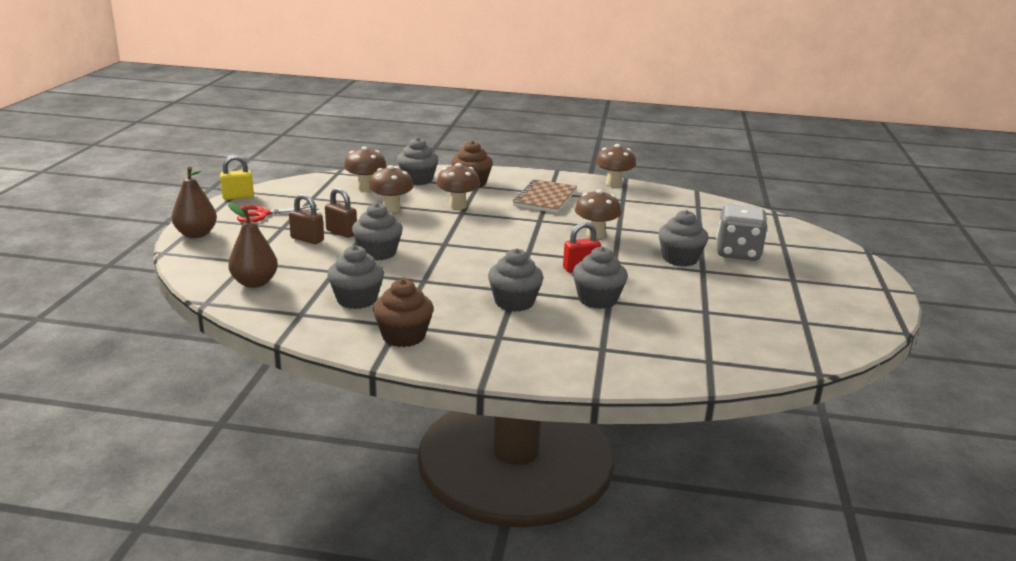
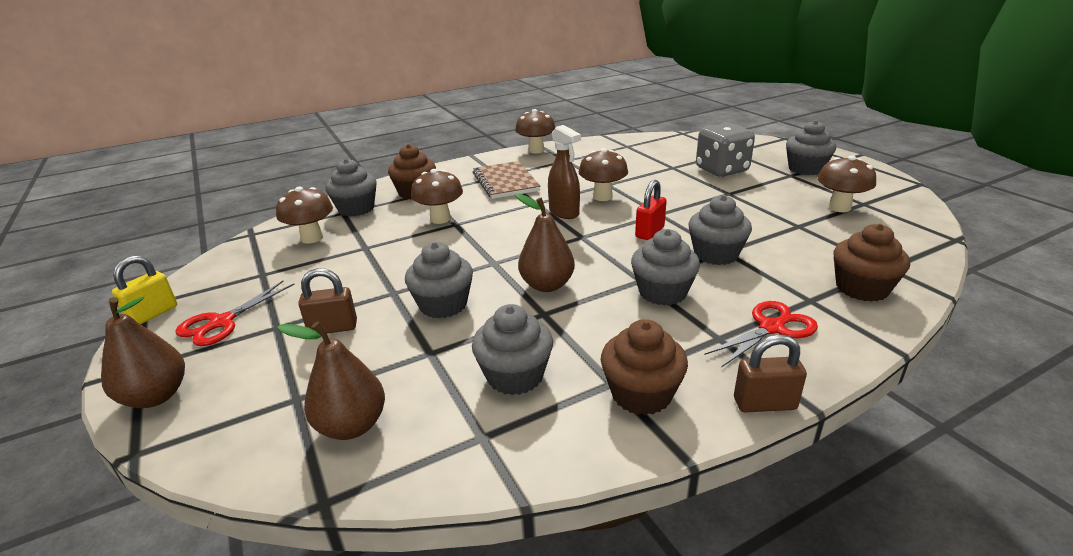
camera: 35 degrees left, 5 degrees up
brown padlock [325,188,357,238] -> brown padlock moved to [734,334,807,412]
brown mushroom [369,165,413,213] -> brown mushroom moved to [817,155,876,212]
grey cupcake [659,210,709,266] -> grey cupcake moved to [786,120,836,175]
none -> brown pear [515,193,575,292]
none -> brown spray bottle [548,125,581,219]
none -> red scissors [704,301,818,368]
none -> brown cupcake [833,224,910,302]

